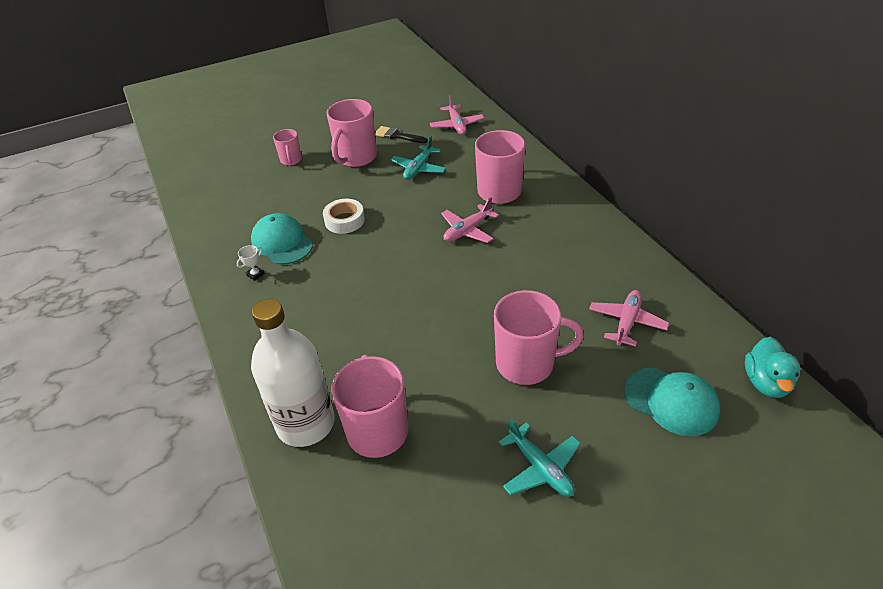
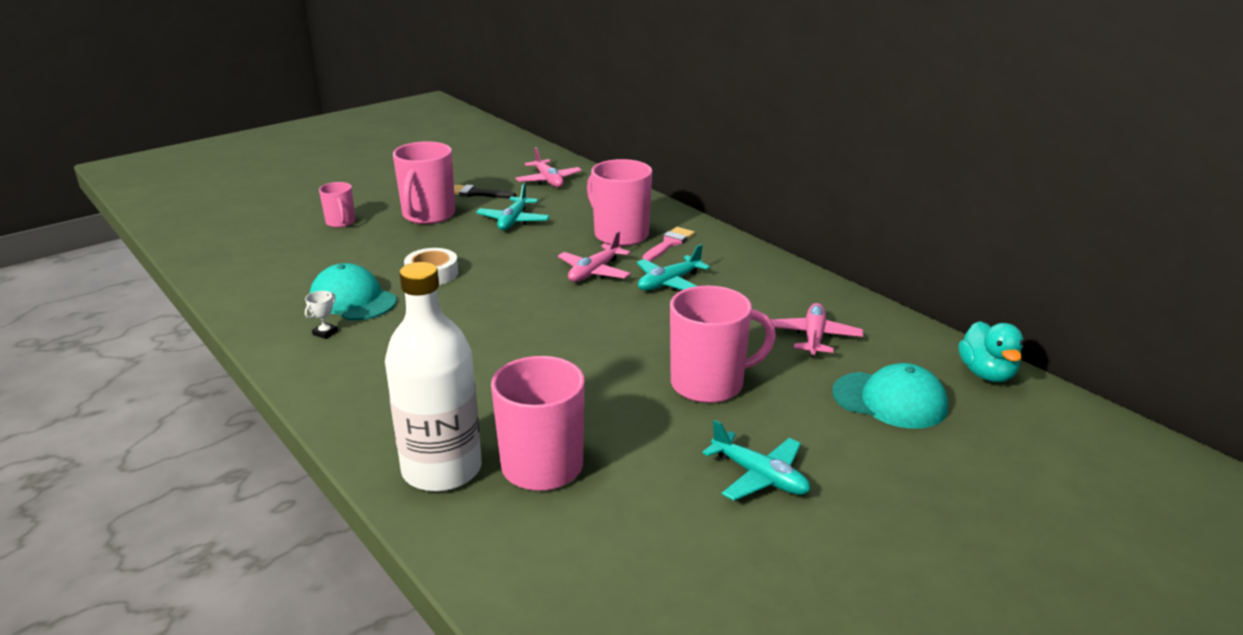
camera: 15 degrees left, 15 degrees down
none -> turquoise plane [637,244,710,291]
none -> pink brush [643,227,695,261]

